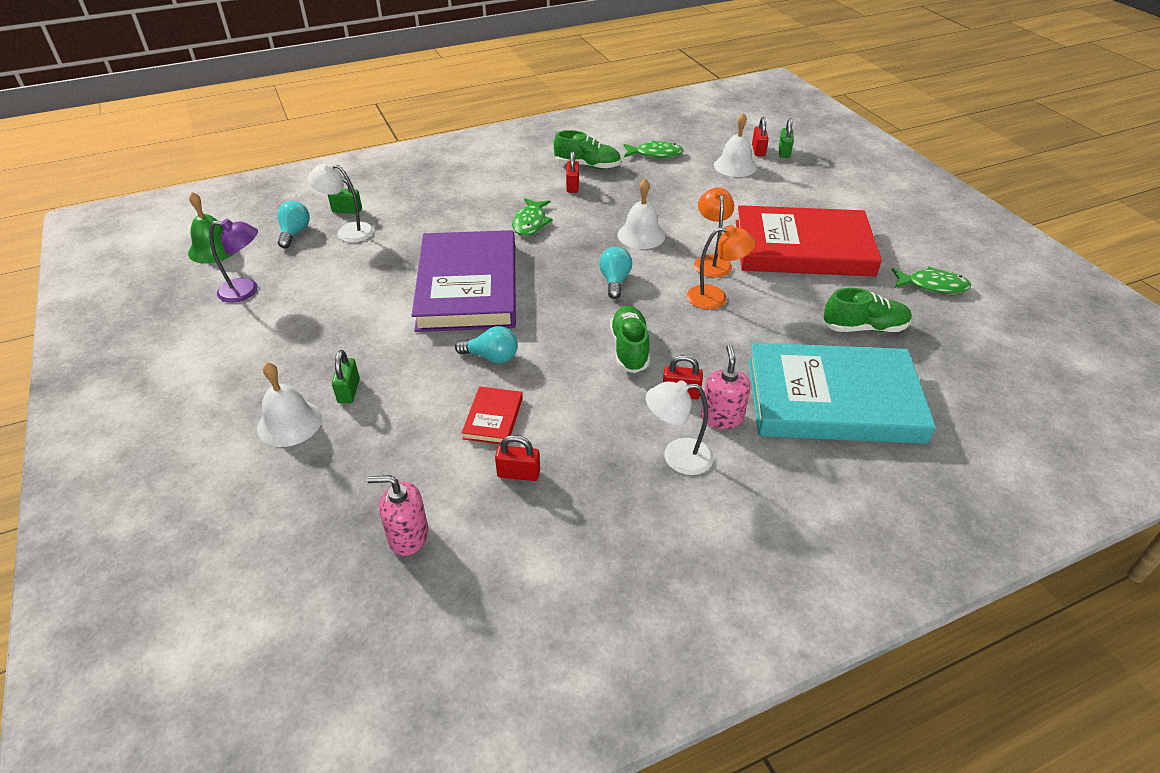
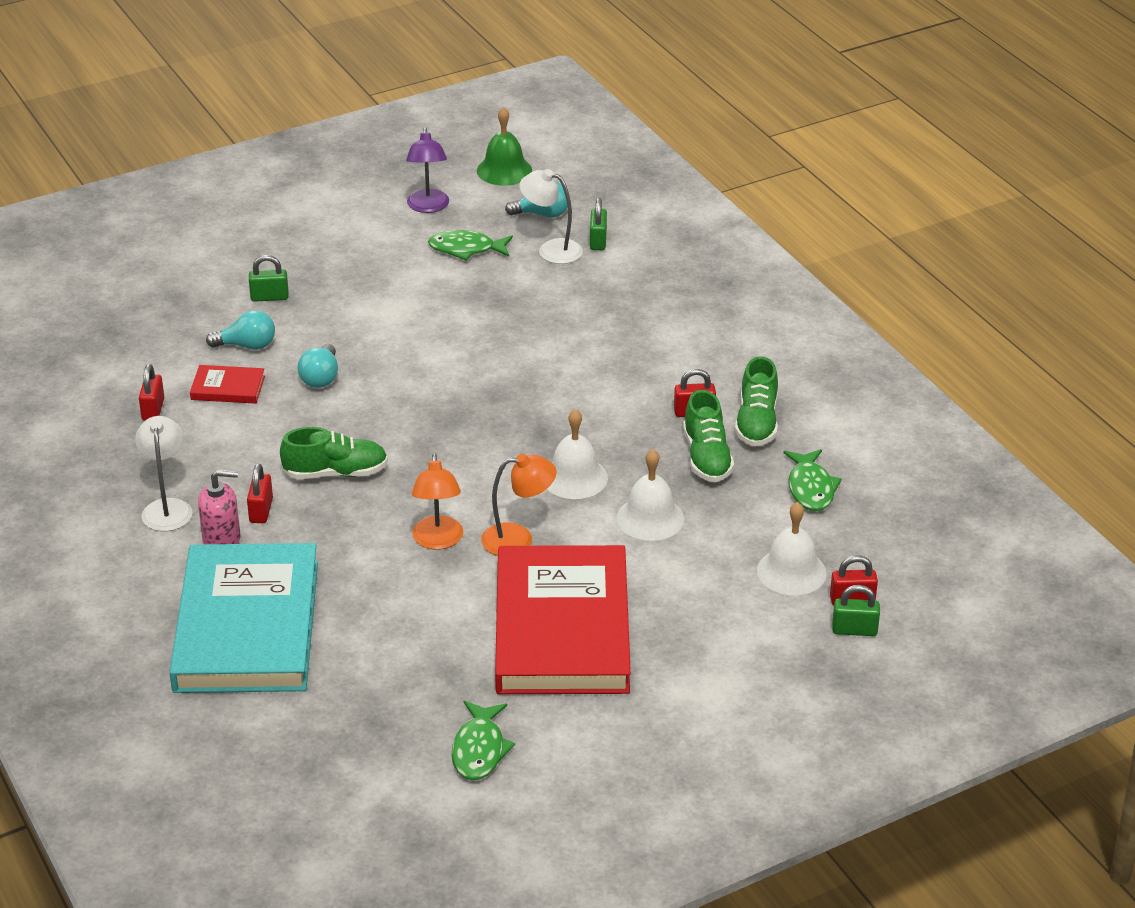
camera: 85 degrees right, 5 degrees down
white bell [257,362,322,447] -> white bell moved to [617,449,684,541]
white lamp [308,162,374,243] -> white lamp turned 75 degrees counterclockwise [519,169,583,264]
pink soap dispenser [367,475,428,556] -> none
purple book [412,230,516,332] -> none
green fish [512,198,553,236] -> green fish moved to [428,230,513,260]
turquoise light bulb [599,247,632,299] -> turquoise light bulb moved to [206,310,275,350]
green shoe [823,288,912,332] -> green shoe moved to [683,390,734,482]

